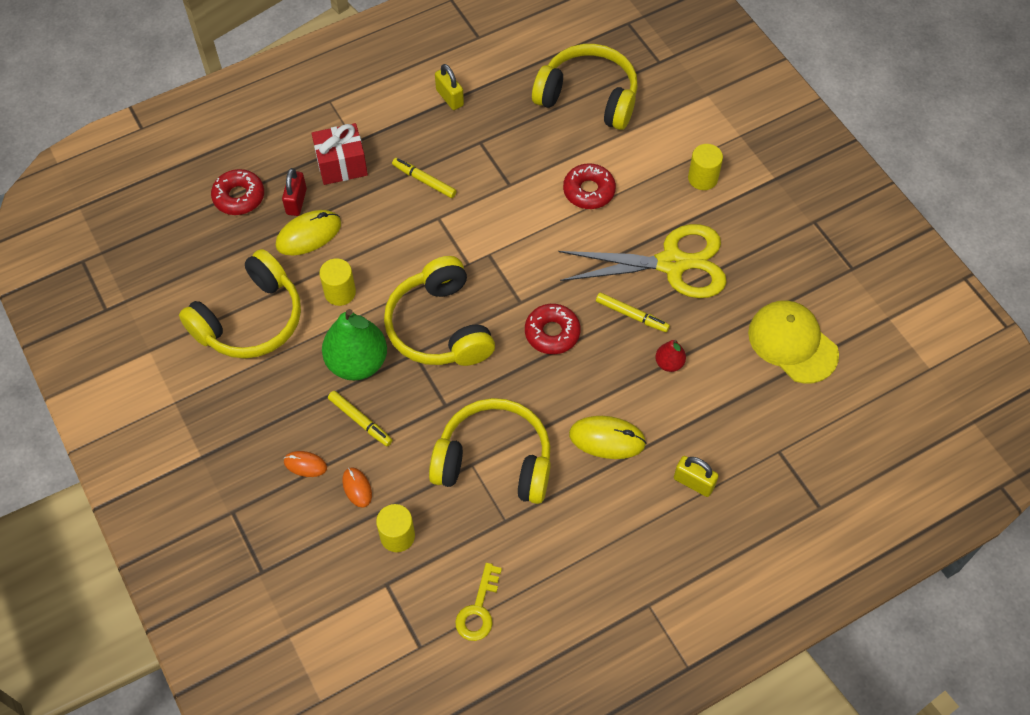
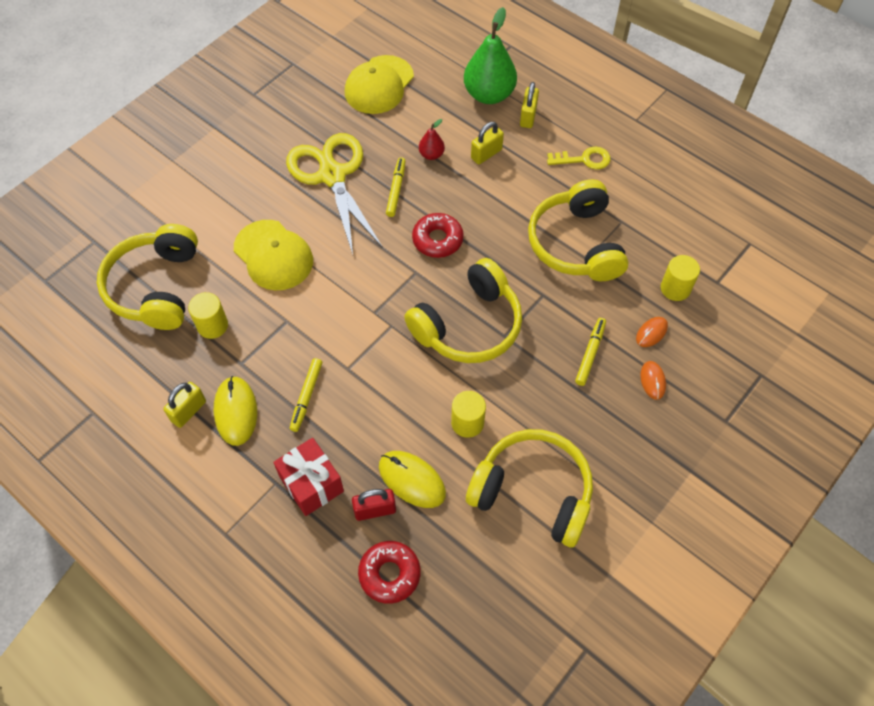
camera: 110 degrees left, 0 degrees up
green pear [322,309,387,381] -> green pear moved to [464,7,517,104]
yellow key [455,563,502,641] -> yellow key moved to [547,147,611,170]
red donut [563,163,616,209] -> yellow cap [234,220,313,290]
yellow mouse [569,416,646,459] -> yellow mouse moved to [214,376,257,446]
yellow cylinder [688,144,723,190] -> yellow cylinder moved to [188,292,228,339]
none -> yellow padlock [471,122,504,164]

